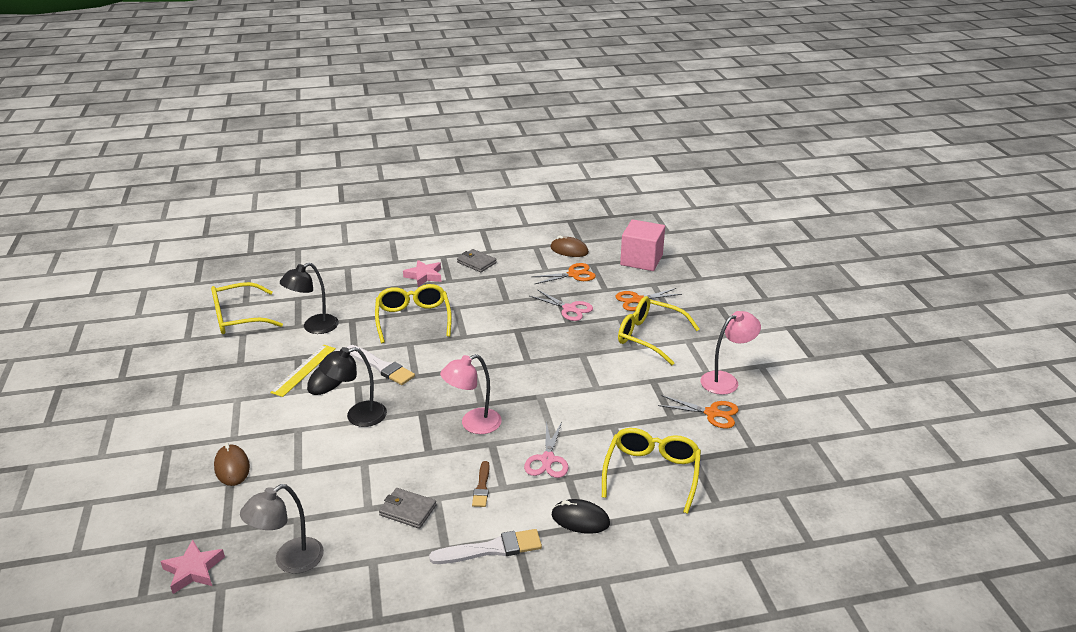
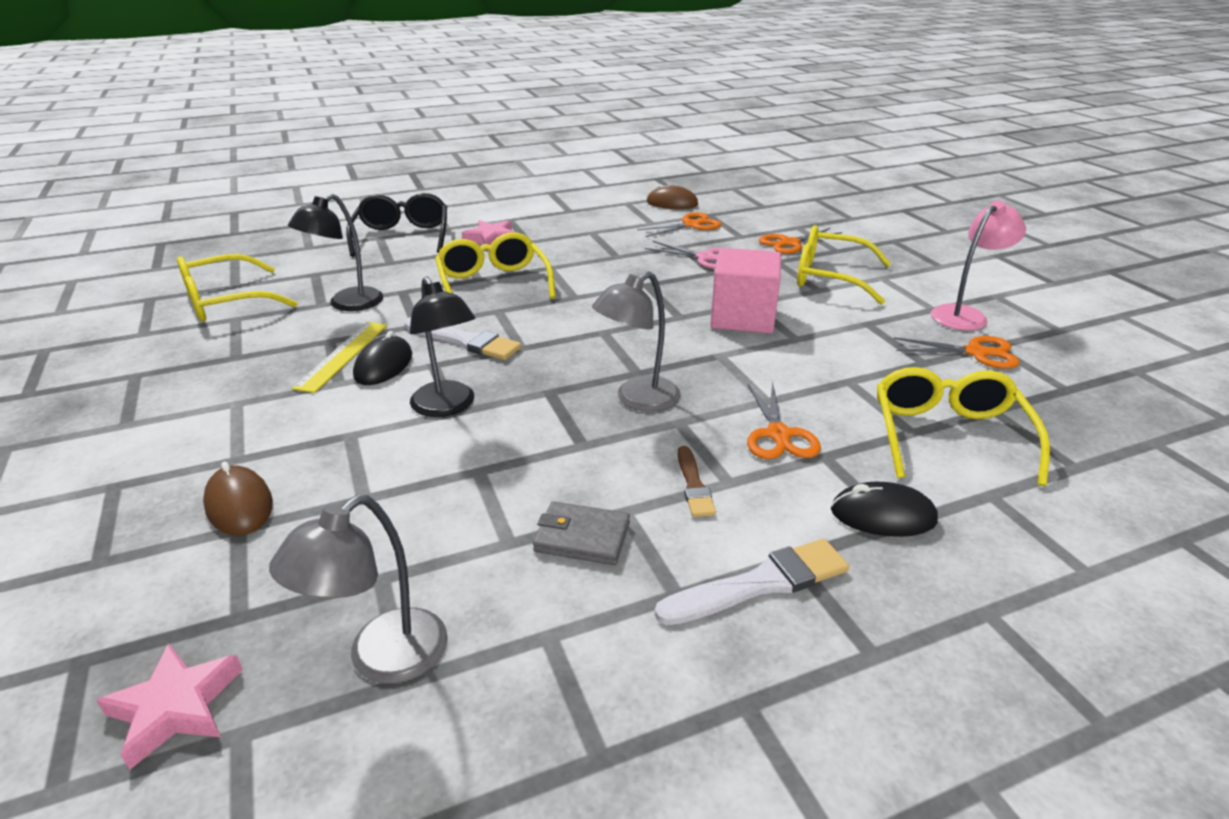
camera: 10 degrees left, 0 degrees up
black lamp [319,347,387,427] -> black lamp turned 90 degrees counterclockwise [410,276,475,417]
pink lamp [440,354,502,434] -> grey lamp [592,272,681,412]
grey wallet [457,249,497,272] -> none
pink scissors [524,421,568,478] -> orange scissors [747,381,821,459]
pink cube [620,219,665,271] -> pink cube moved to [710,248,781,334]
none -> black glasses [346,193,447,257]

